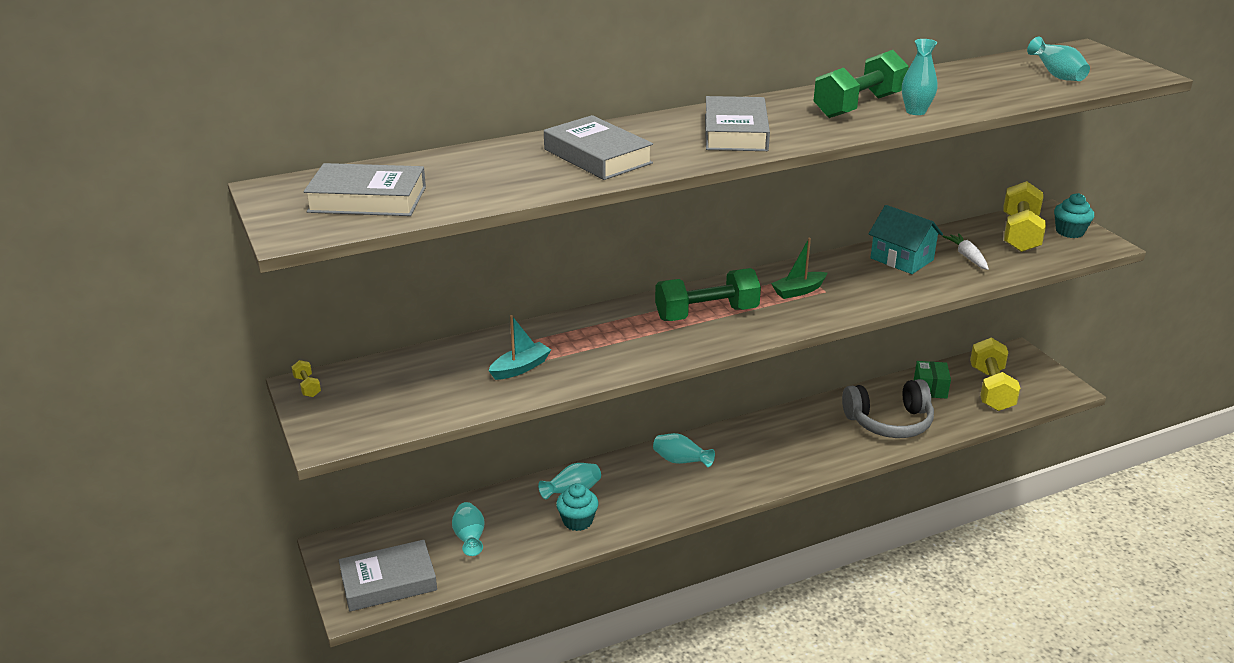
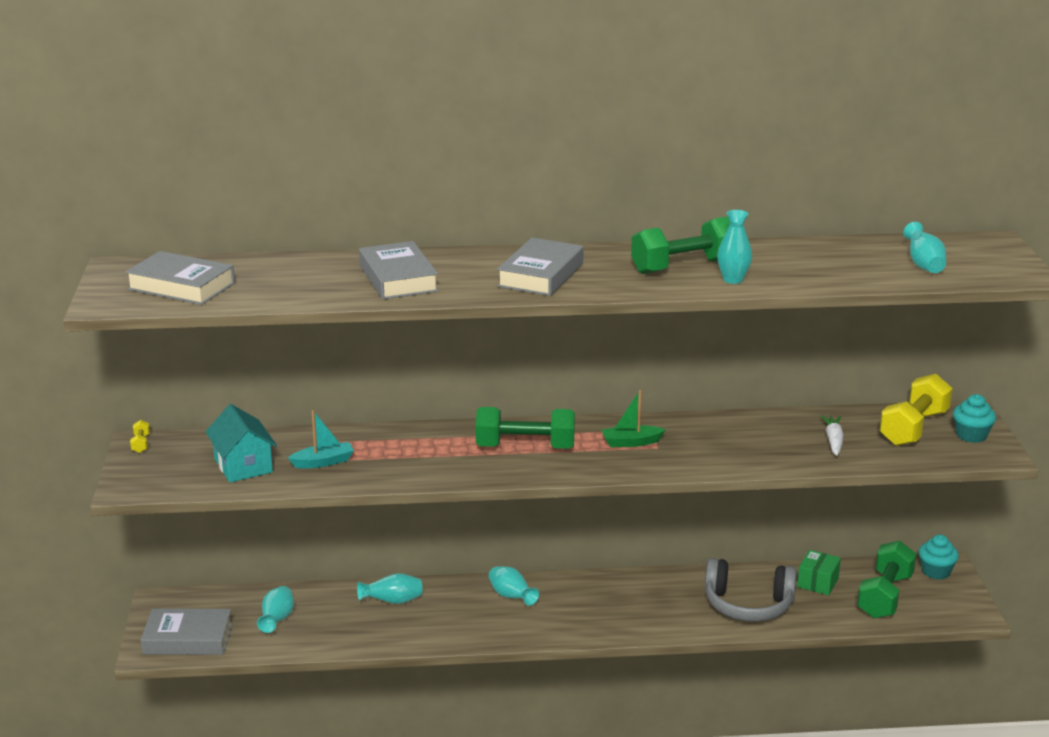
camera: 20 degrees right, 5 degrees down
turquoise cupcake [556,483,599,531] -> turquoise cupcake moved to [919,535,959,580]
turquoise house [869,205,943,274] -> turquoise house moved to [205,404,277,482]
yellow dumbbell [970,338,1020,411] -> green dumbbell [857,541,916,619]

